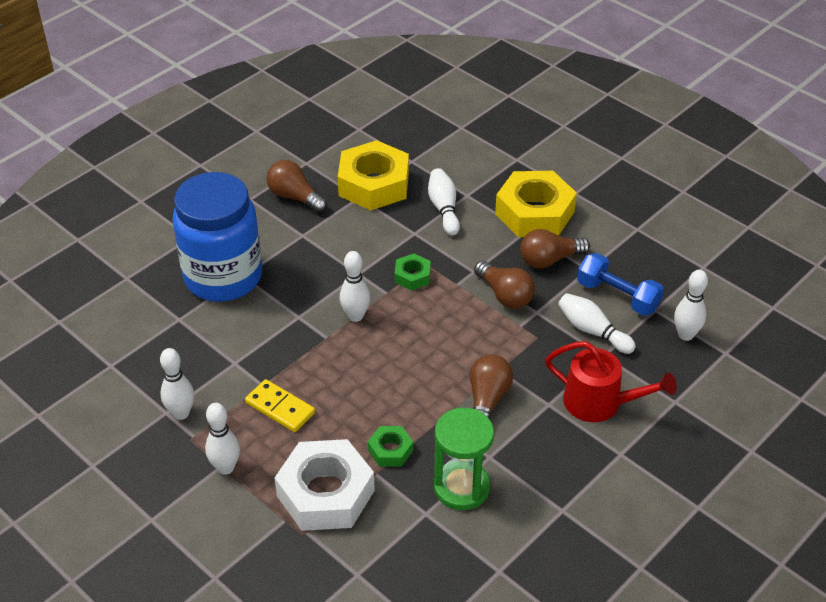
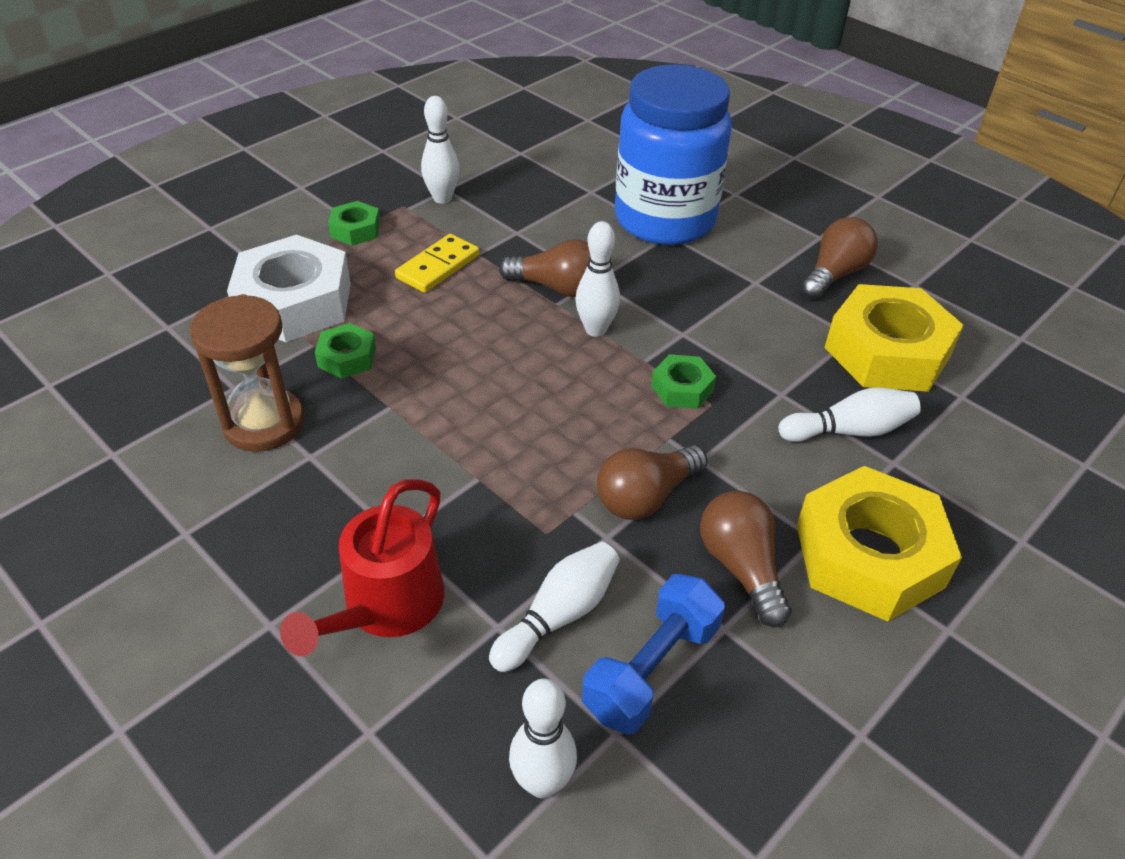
camera: 90 degrees right, 0 degrees up
white bowling pin [205,403,240,475] -> green nut [328,201,380,246]
green hourglass [434,408,494,510] -> brown hourglass [190,294,304,452]
brown light bulb [470,354,513,419] -> brown light bulb moved to [499,239,590,297]

